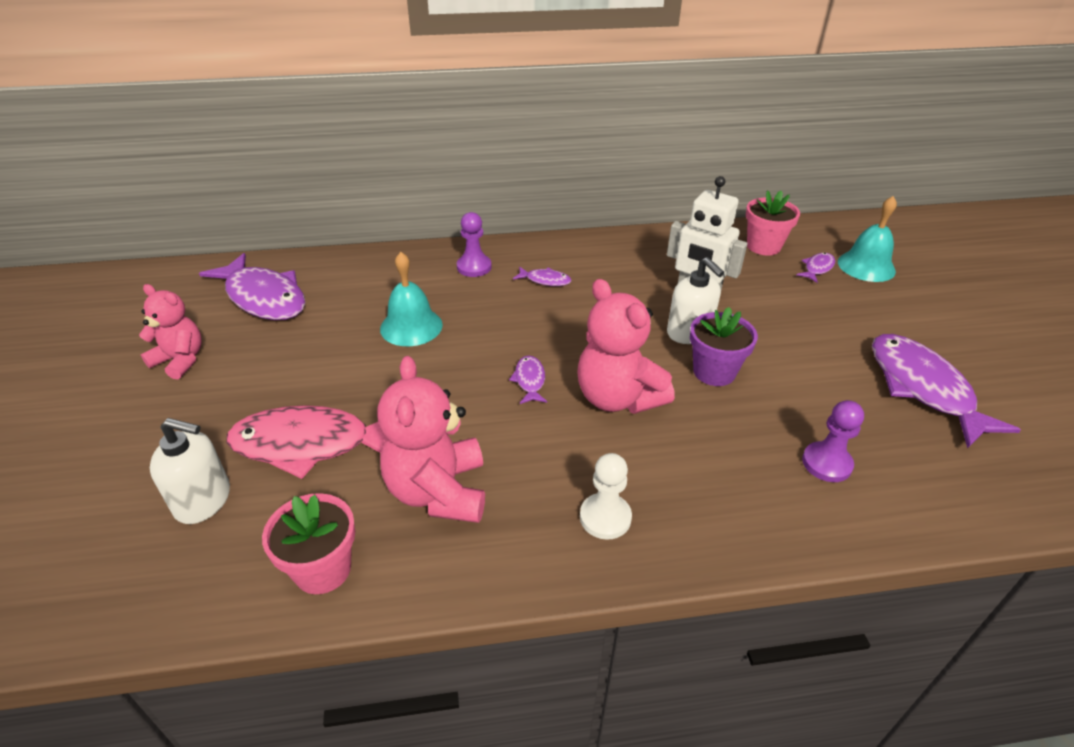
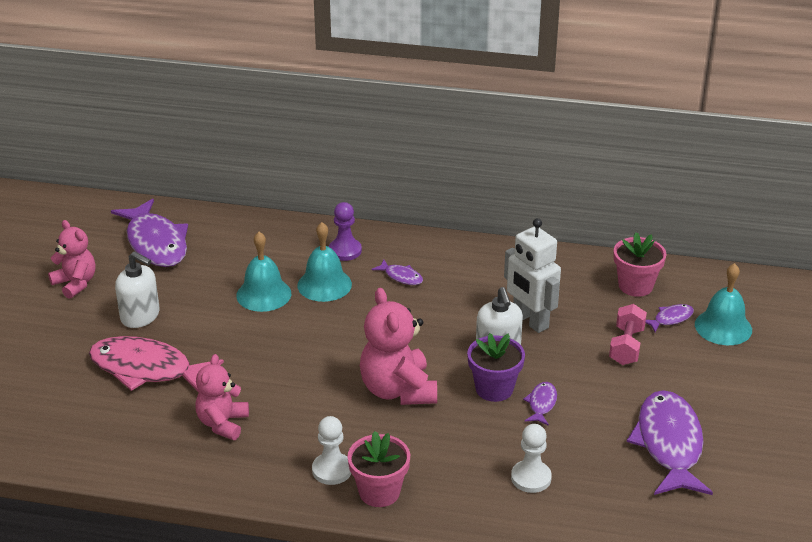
camera: 20 degrees right, 5 degrees down
white soap dispenser [150,418,230,524] -> white soap dispenser moved to [115,251,160,328]
pink flower pot [262,493,355,594] -> pink flower pot moved to [347,431,410,507]
pink teddy bear [377,356,485,523] -> pink teddy bear [195,354,249,440], size x0.65
purple fish [509,355,547,404] -> purple fish moved to [523,382,557,426]
purple pawn [802,400,864,482] -> white pawn [511,424,552,493]
none -> turquoise bell [297,222,352,302]
none -> pink dumbbell [609,304,647,365]

